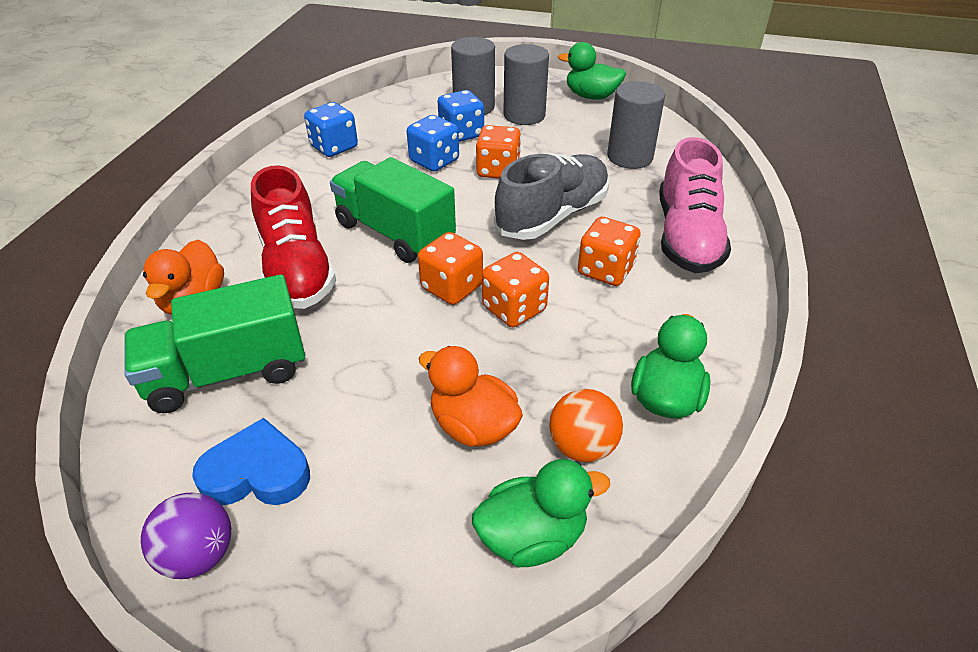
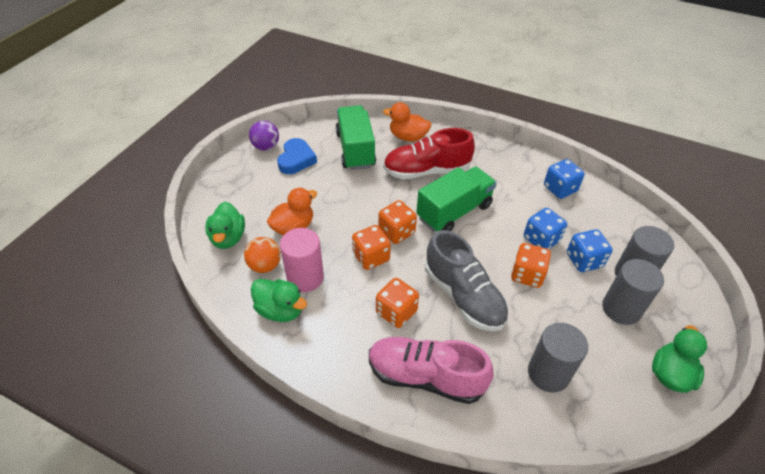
camera: 100 degrees right, 5 degrees up
none -> pink cylinder [280,228,324,292]

